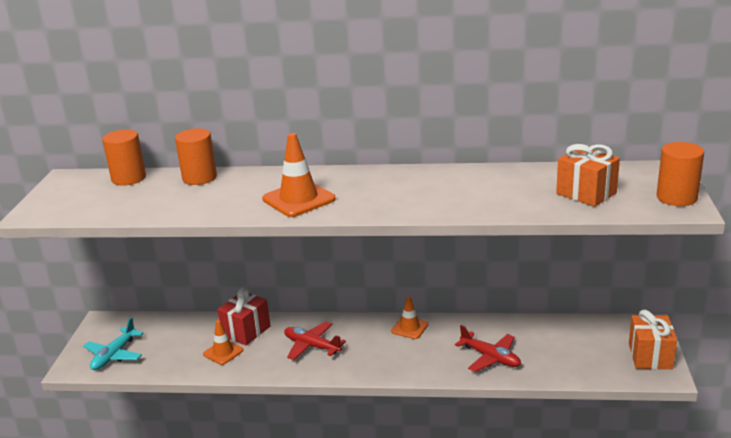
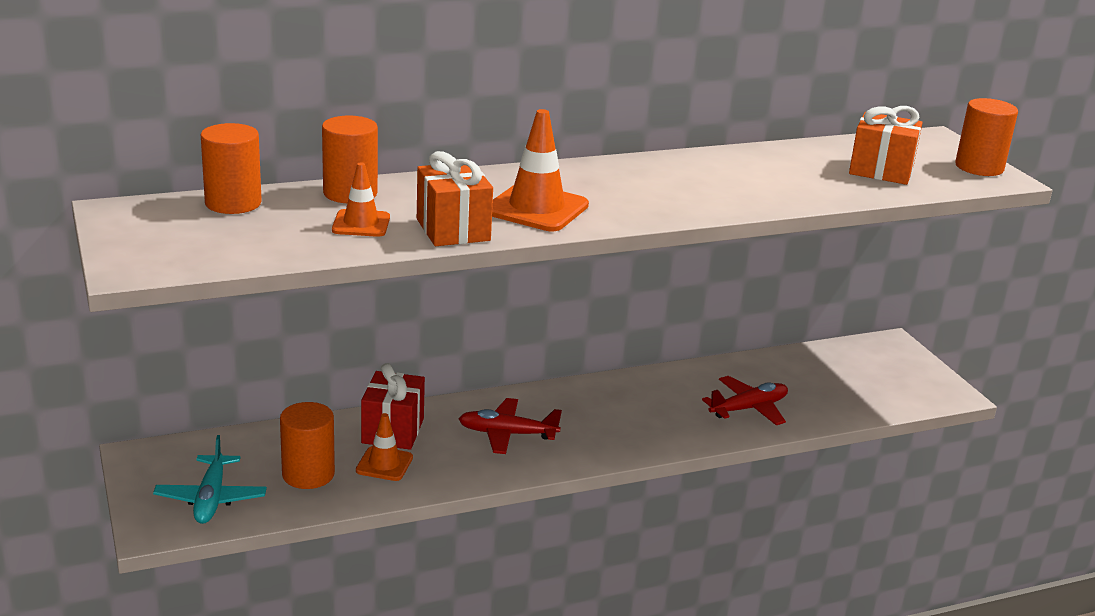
camera: 30 degrees left, 0 degrees up
orange traffic cone [391,296,428,339] -> orange traffic cone moved to [332,162,390,237]
red plane [455,325,521,372] -> red plane turned 45 degrees counterclockwise [702,376,788,425]
orange gift [629,310,677,369] -> orange gift moved to [417,151,493,246]
none -> orange cylinder [280,402,335,489]

